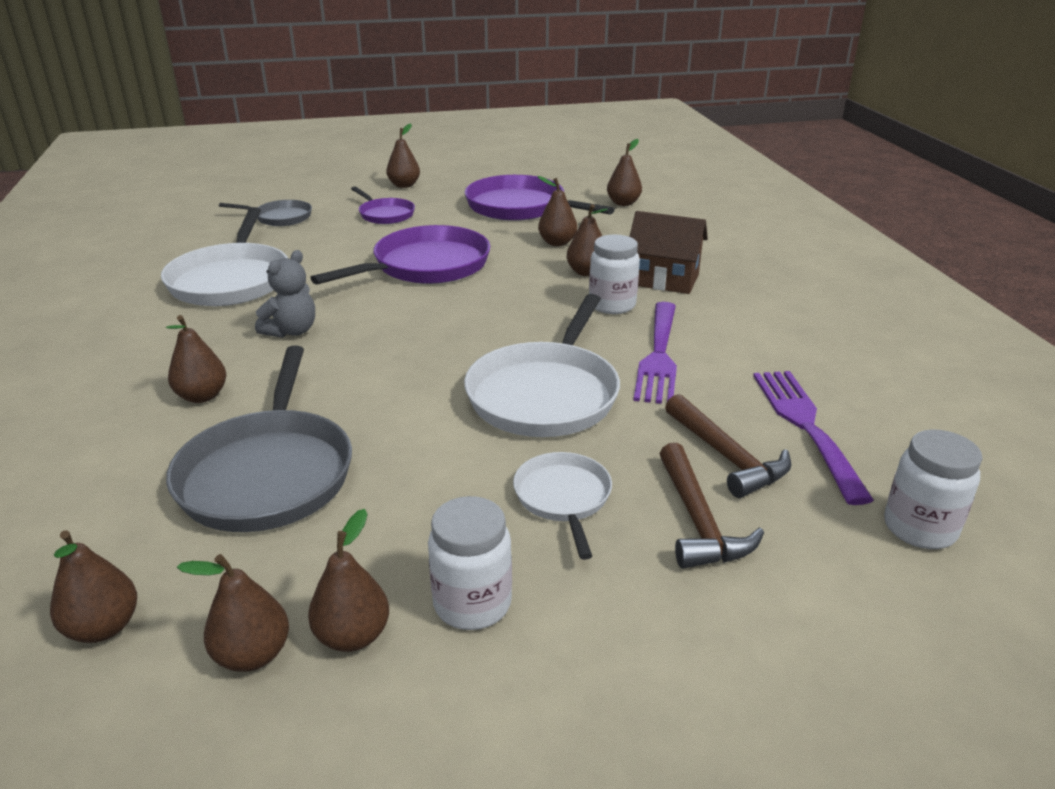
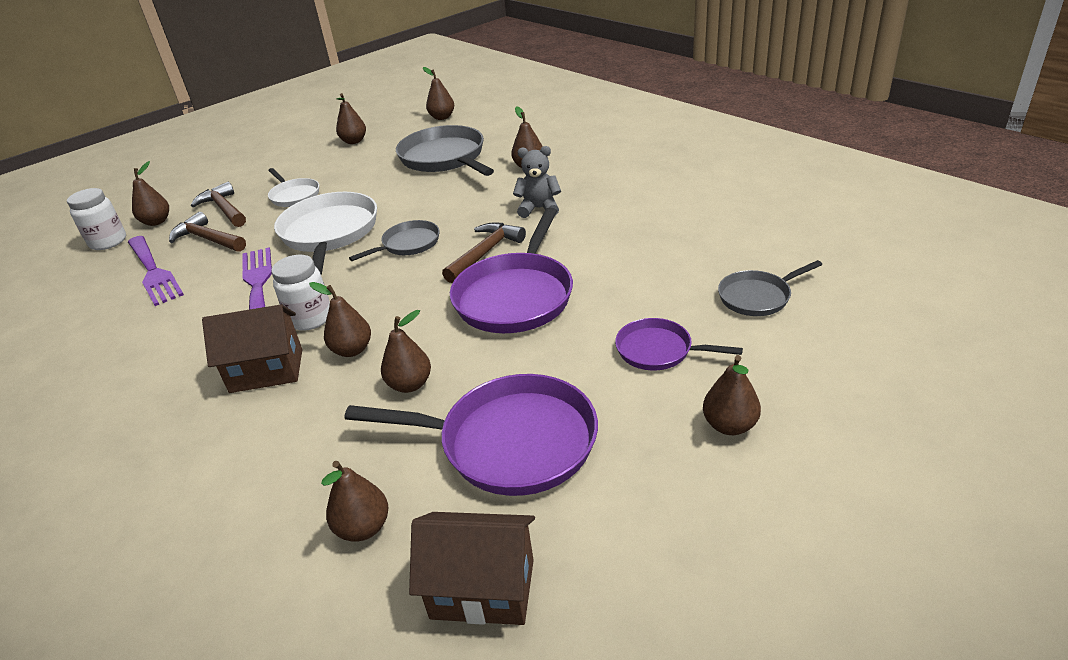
camera: 155 degrees right, 5 degrees up
white pan [161,207,288,306] -> none
brown pear [177,554,289,672] -> brown pear moved to [132,161,169,226]
grey teddy bear [255,250,315,338] -> grey teddy bear turned 90 degrees clockwise [513,146,561,218]
white jar [428,496,512,630] -> none
none -> grey pan [349,220,440,261]
none -> brown house [409,512,535,625]
none -> brown hammer [442,222,526,283]

